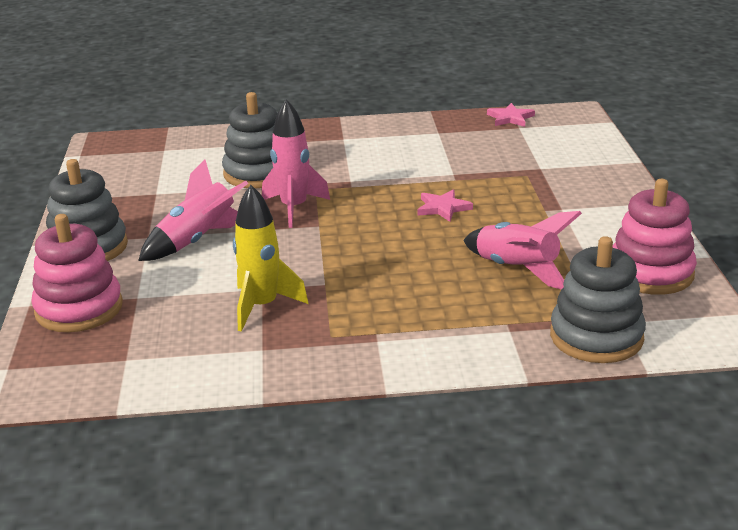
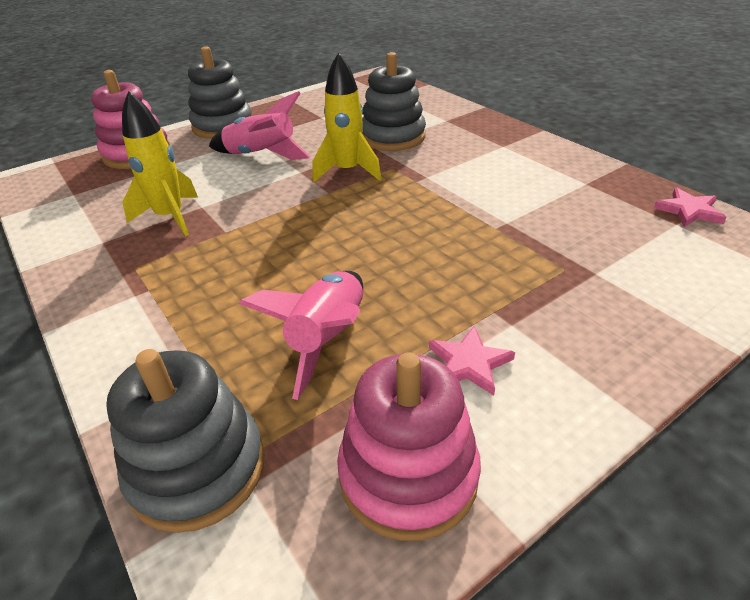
camera: 60 degrees right, 10 degrees up
pink rocket [262,99,330,228] -> yellow rocket [312,52,381,182]
pink star [418,189,473,222] -> pink star moved to [429,325,515,396]

